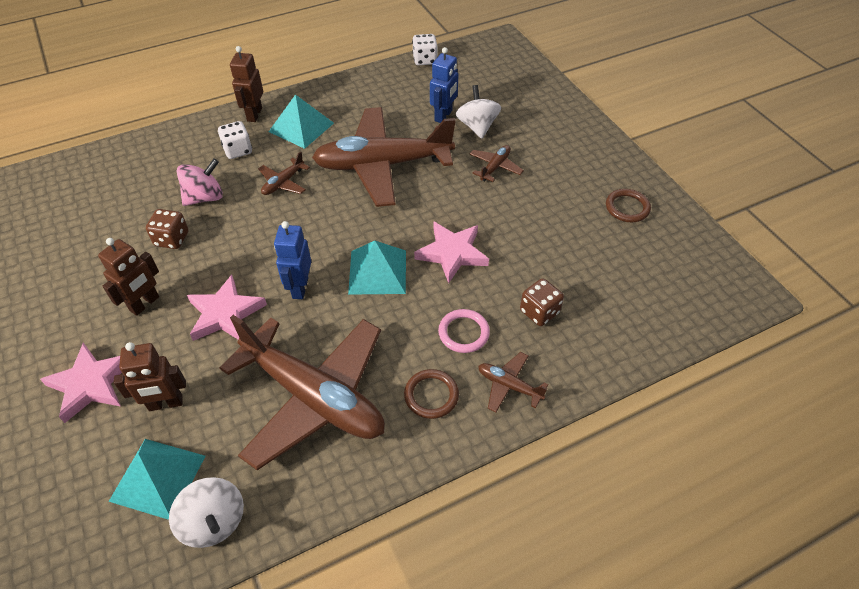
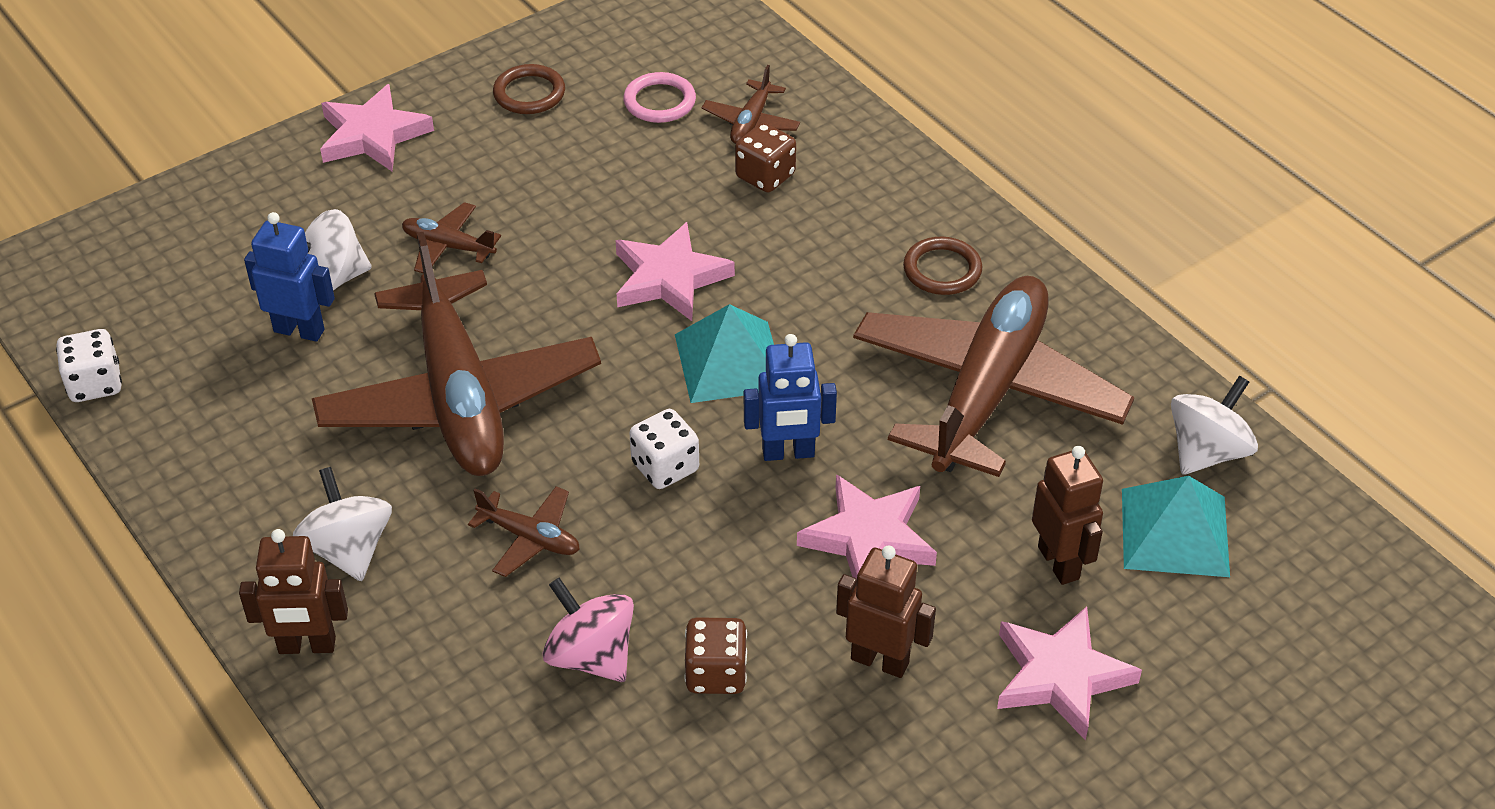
camera: 100 degrees left, 5 degrees down
white dice [218,121,252,159] -> white dice moved to [629,409,699,489]
turquoise pyramid [269,94,334,149] -> white spinning top [293,467,392,581]
pink ring [438,309,490,353] -> pink ring moved to [623,72,696,123]
brown plane [478,352,548,412] -> brown plane moved to [702,65,800,144]
none -> pink star [320,84,434,172]

